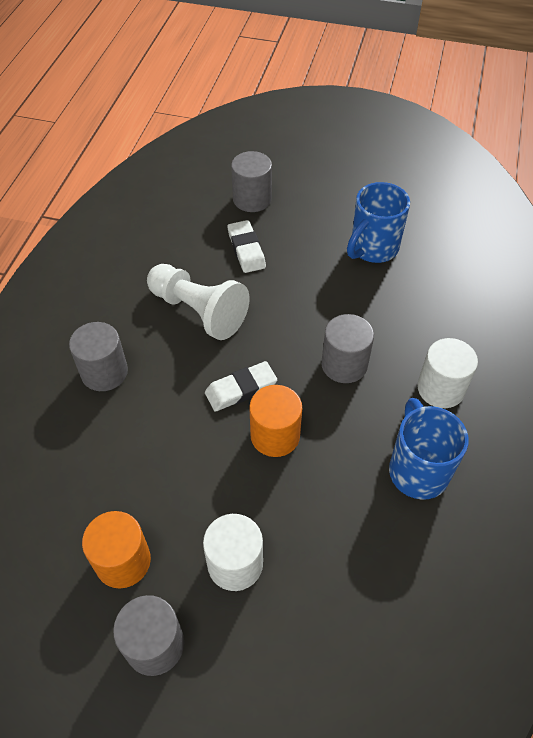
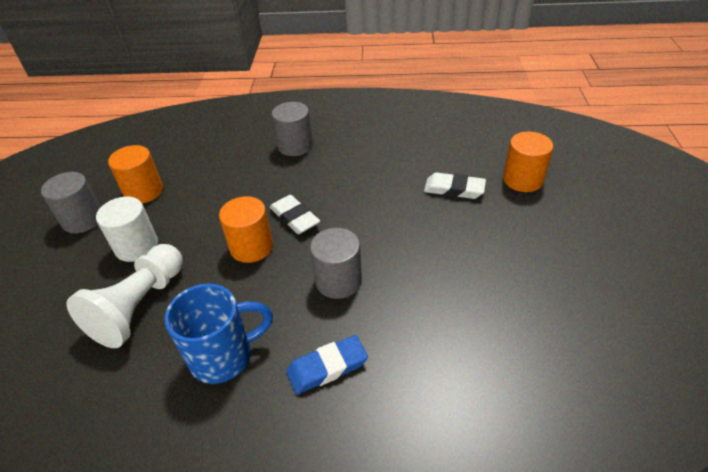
camera: 80 degrees right, 10 degrees down
white pawn [147,264,249,340] -> white pawn moved to [66,244,183,348]
white eraser [227,220,266,273] -> white eraser turned 45 degrees clockwise [424,172,486,199]
grey cylinder [231,151,272,212] -> orange cylinder [503,132,553,192]
blue mug [347,182,410,263] -> none
white cylinder [417,338,478,408] -> blue eraser [286,335,368,394]

